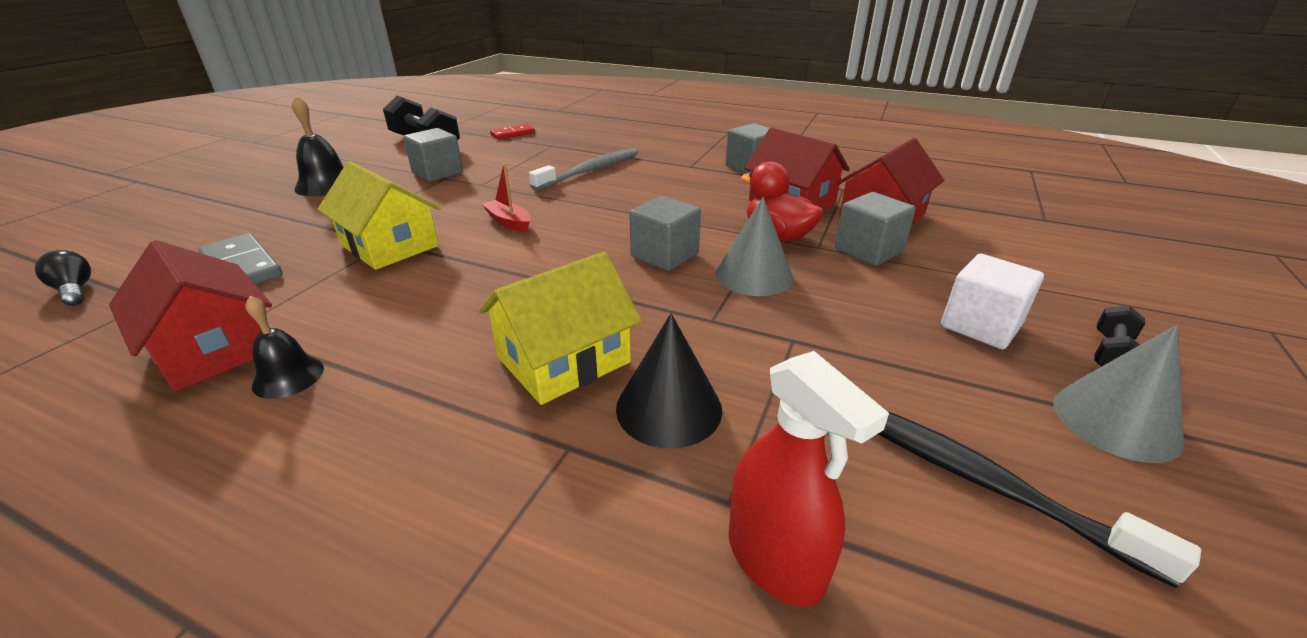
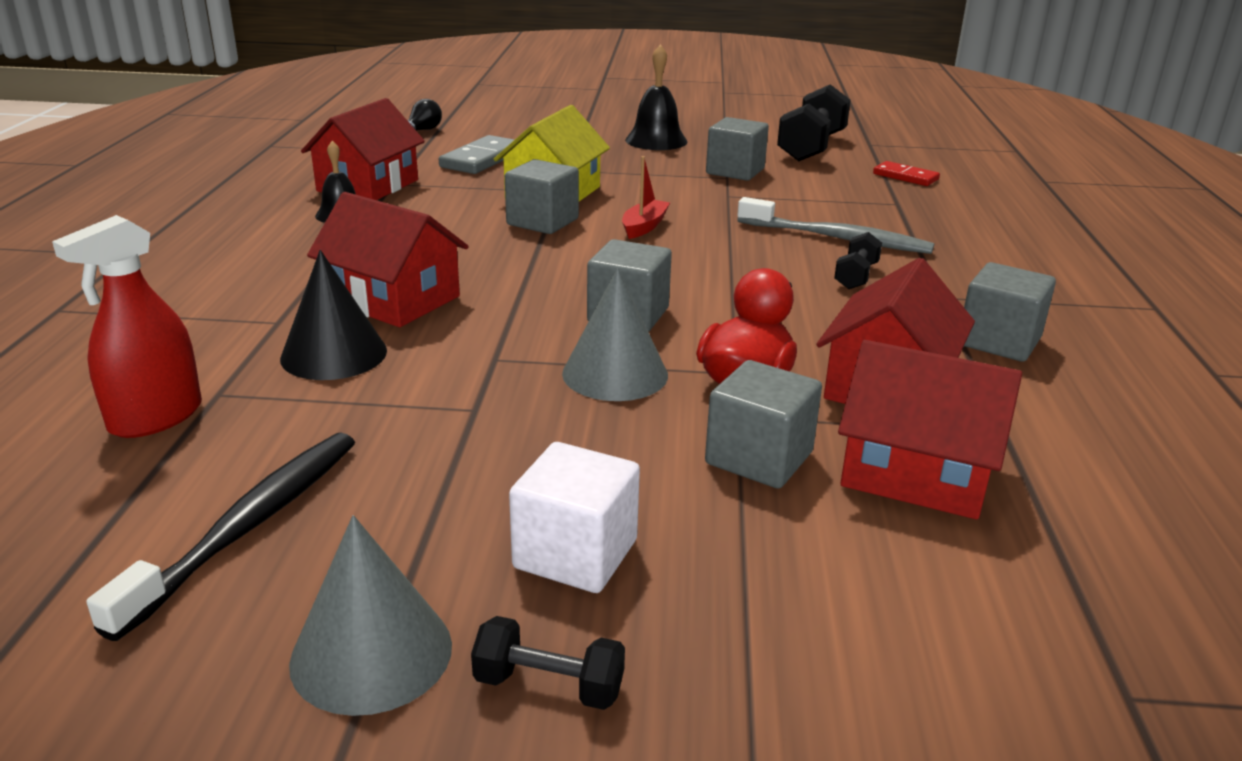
camera: 70 degrees right, 5 degrees down
yellow house [478,252,642,405] -> red house [307,192,469,327]
none -> grey cube [505,159,579,234]
none -> black dumbbell [834,232,882,289]

